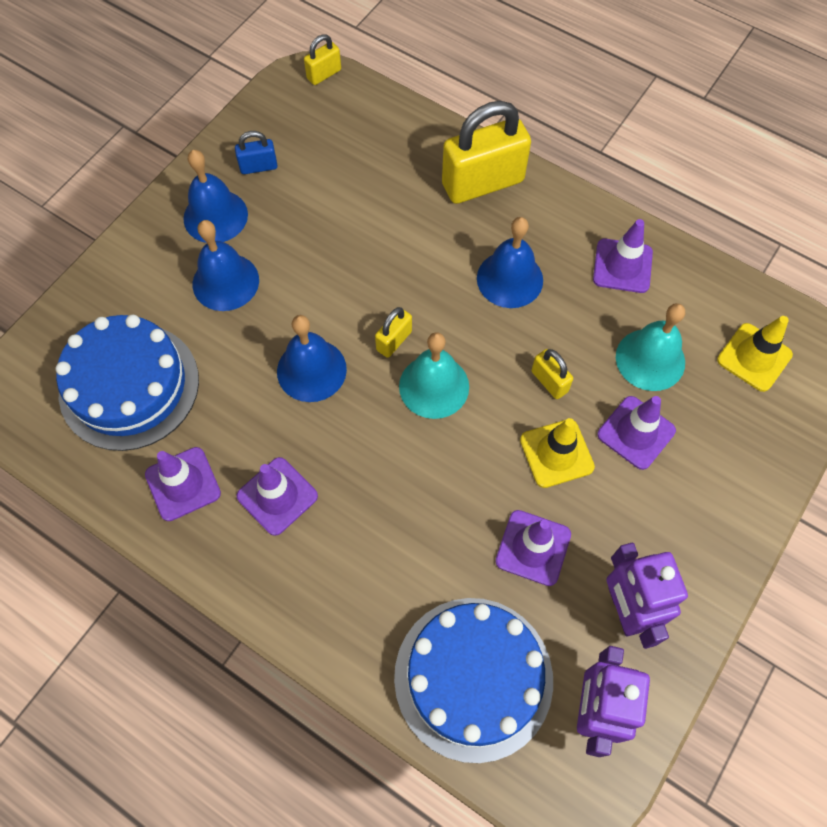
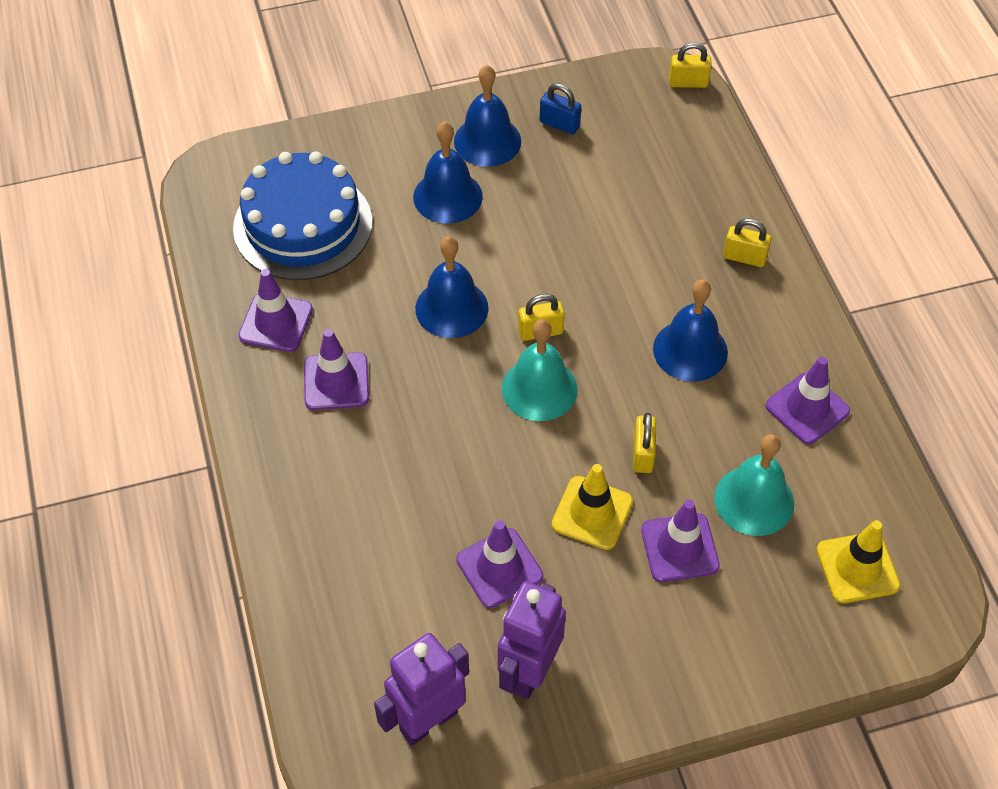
camera: 40 degrees right, 10 degrees down
blue cake [394,598,553,763] -> none
yellow padlock [442,101,531,204] -> yellow padlock [723,218,771,267], size x0.47

